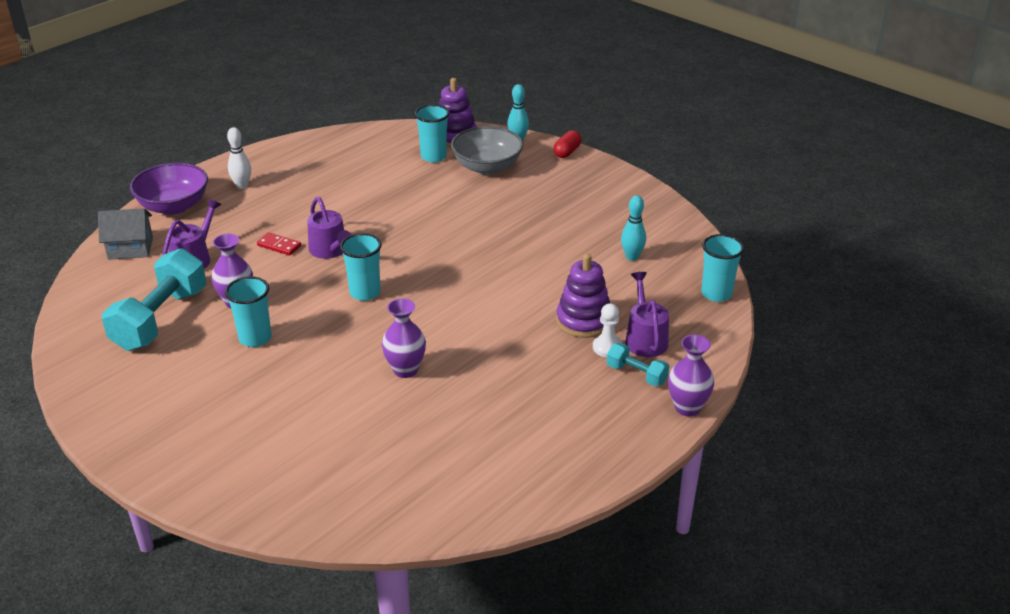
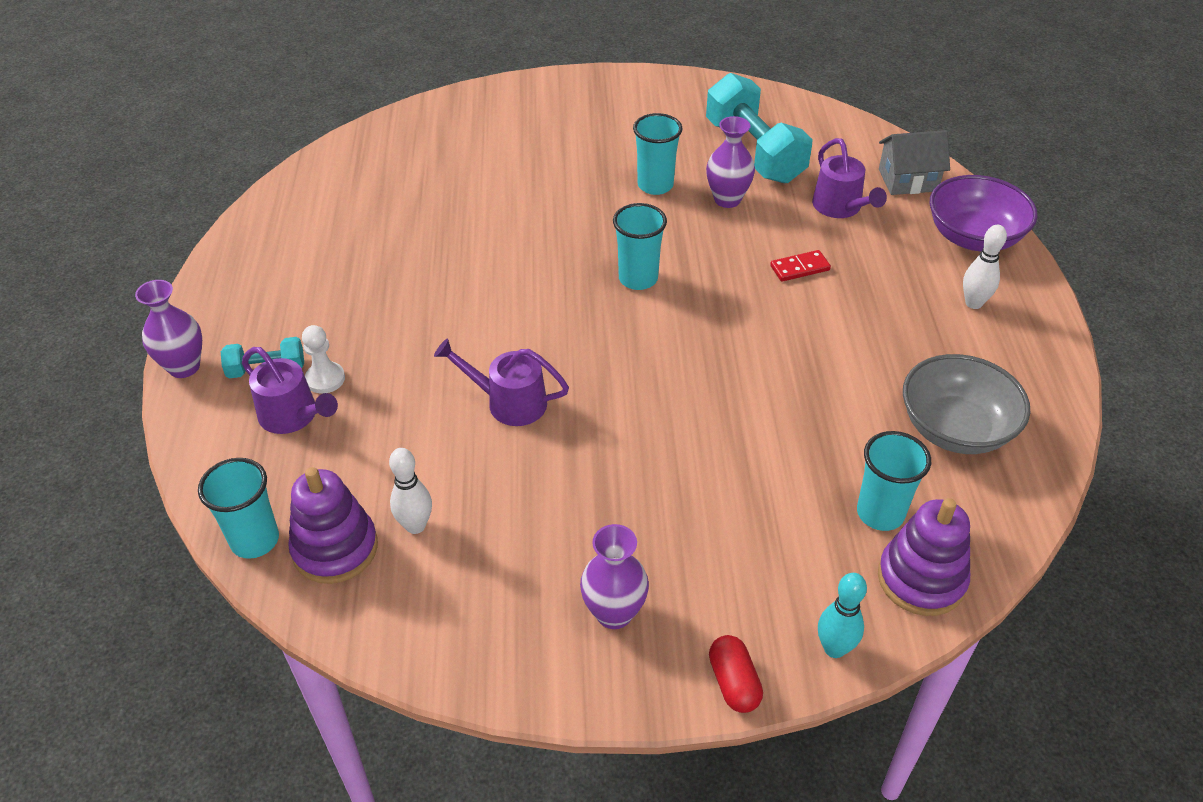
camera: 135 degrees right, 10 degrees up
grey house [98,208,153,260] -> grey house turned 45 degrees clockwise [879,130,950,195]
purple watering can [307,197,351,259] -> purple watering can moved to [434,338,569,426]
purple vase [382,298,426,378] -> purple vase moved to [580,524,649,629]
grey bowl [451,126,523,175] -> grey bowl moved to [903,354,1030,454]
purple stacking toy [556,253,610,338] -> purple stacking toy moved to [288,467,378,584]
turquoise bowling pin [621,195,646,261] -> white bowling pin [389,448,432,534]

